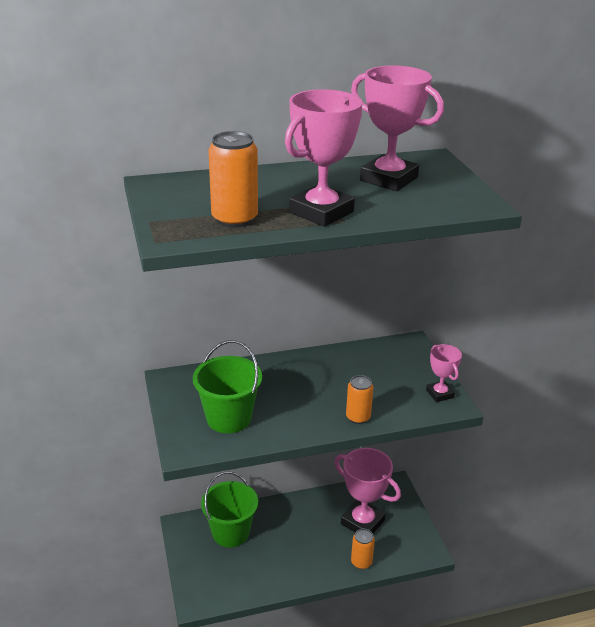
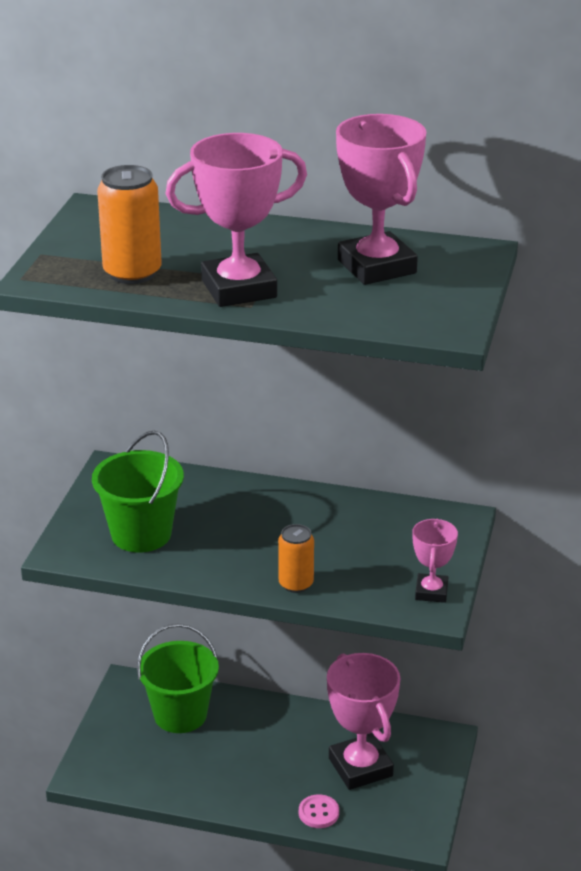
camera: 30 degrees right, 0 degrees up
orange can [351,529,375,569] -> pink button [299,794,339,828]

